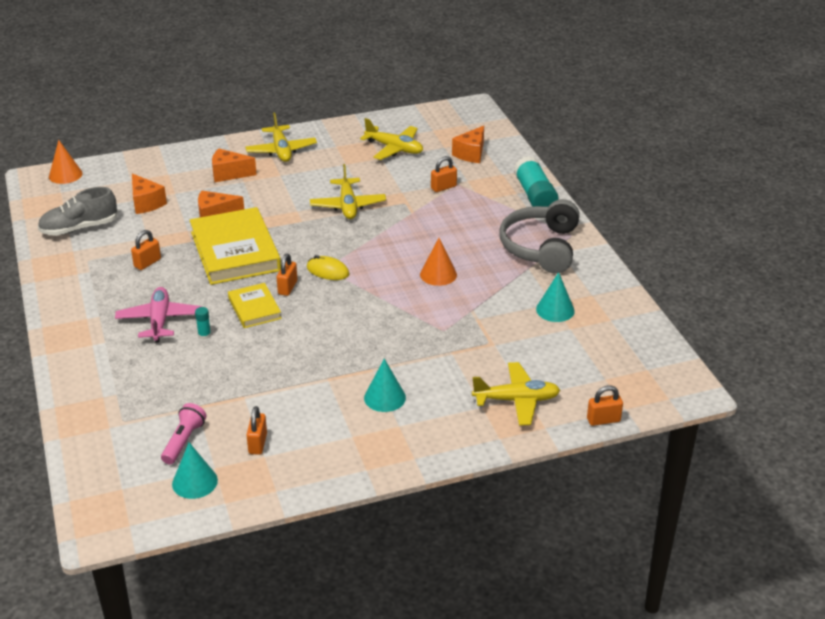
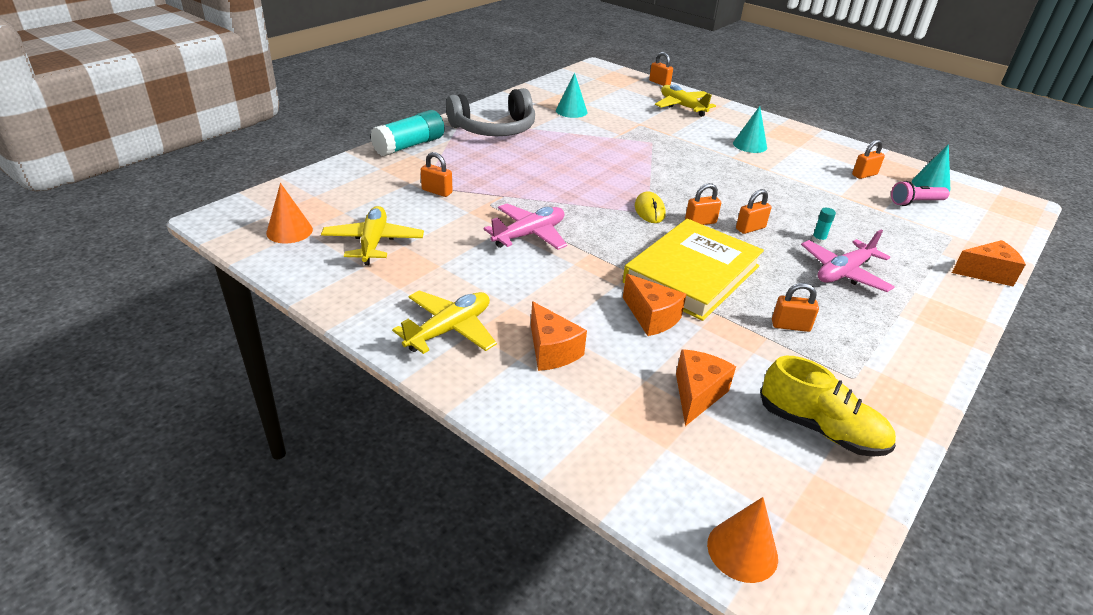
camera: 125 degrees left, 0 degrees up
grey shoe [37,187,118,236] -> yellow shoe [760,356,896,457]
yellow book [228,283,282,328] -> orange padlock [736,189,772,234]
yellow plane [310,164,386,219] -> pink plane [484,203,567,250]
orange cone [420,238,457,286] -> orange cone moved to [266,183,313,243]
orange cheese [452,126,484,163] -> orange cheese moved to [952,240,1026,287]

